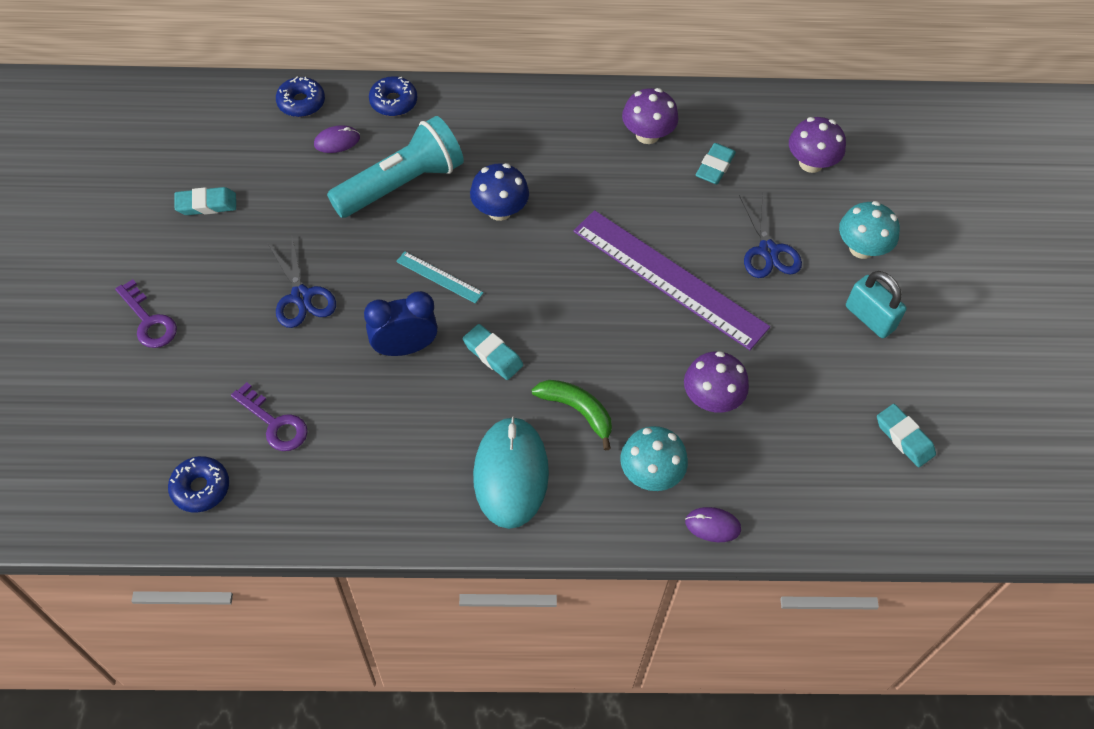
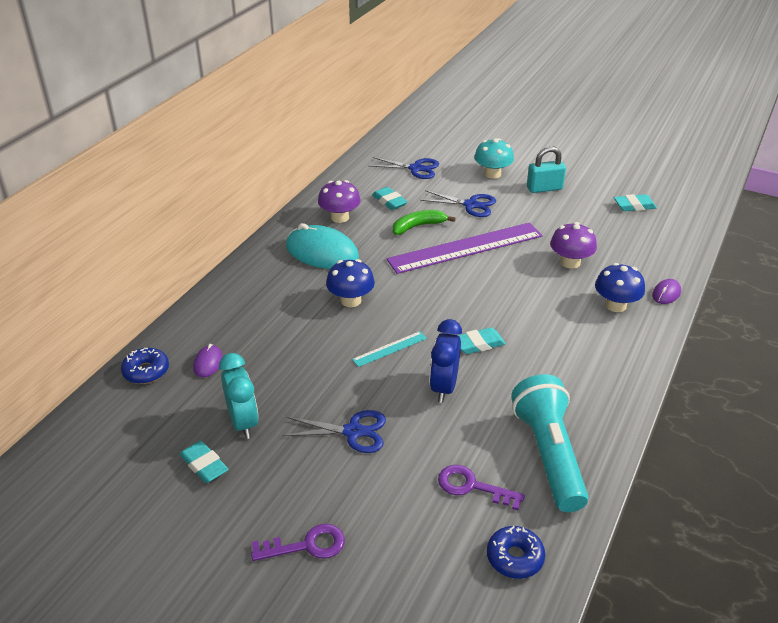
camera: 60 degrees left, 20 degrees down
turquoise eraser [175,187,236,215] -> turquoise eraser turned 60 degrees counterclockwise [179,441,229,483]
purple key [231,382,308,451] -> purple key turned 135 degrees counterclockwise [438,465,525,510]
turquoise flashlight [327,116,464,218] -> turquoise flashlight moved to [511,374,589,512]
blue donut [369,76,417,116] -> none
turquoise mouse [473,416,549,529] -> turquoise mouse moved to [286,223,359,269]
green banana [532,380,612,450] -> green banana moved to [392,210,456,235]
turquoise mushroom [620,426,688,491] -> blue mushroom [595,263,645,312]
purple mushroom [789,117,846,173] -> blue scissors [369,157,439,179]
none -> turquoise clock [219,353,259,439]

